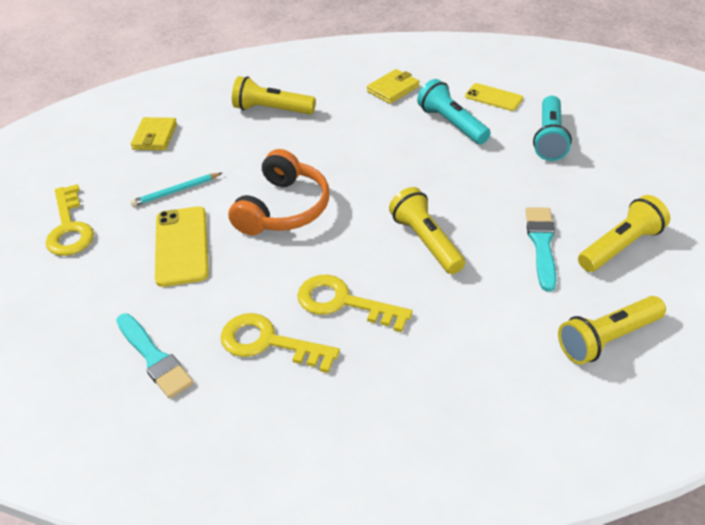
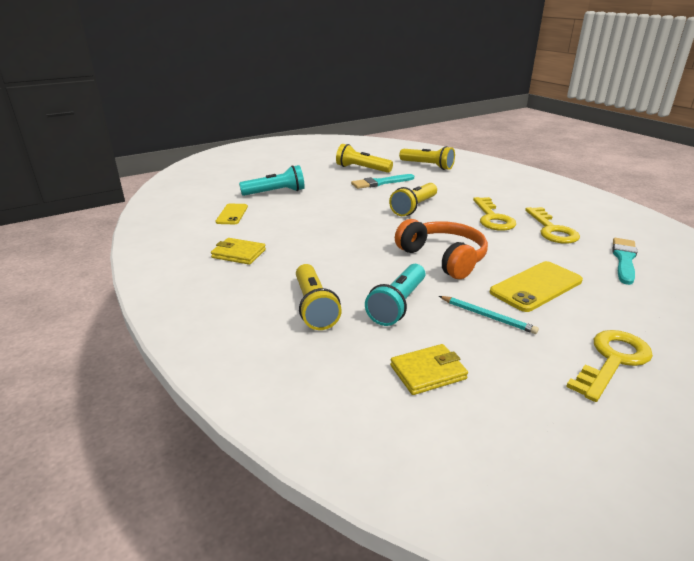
camera: 120 degrees left, 15 degrees down
orange headphones [228,149,329,235] -> orange headphones turned 60 degrees clockwise [395,219,488,279]
turquoise flashlight [417,79,491,144] -> turquoise flashlight moved to [365,264,425,326]

